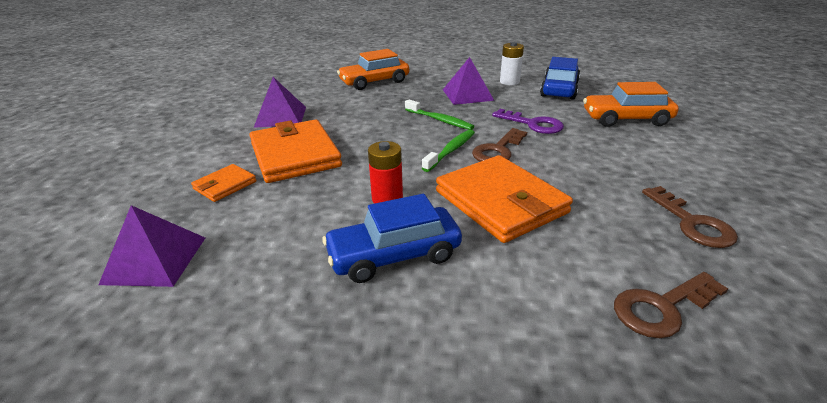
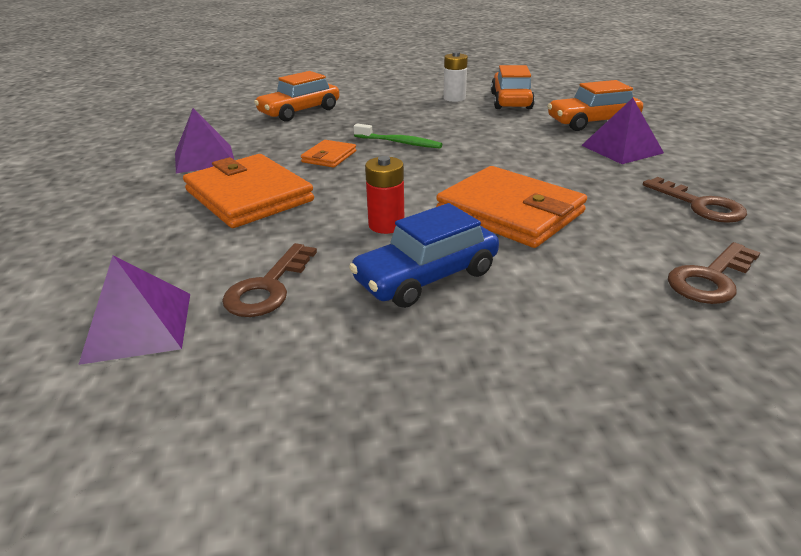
camera: 15 degrees left, 0 degrees up
orange wallet [191,164,256,202] -> orange wallet moved to [301,140,356,168]
green toothbrush [422,130,475,172] -> none
purple pyramid [443,57,494,105] -> purple pyramid moved to [581,98,664,164]
brown key [472,128,527,162] -> brown key moved to [222,243,317,317]
purple key [492,109,564,134] -> none
blue car [540,57,580,100] -> orange car [491,65,535,109]

